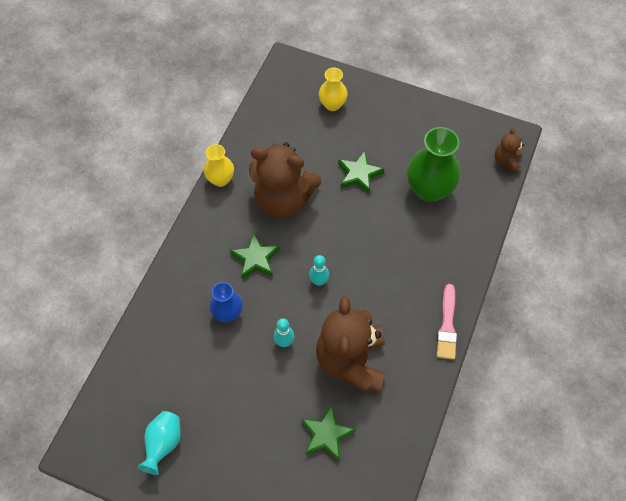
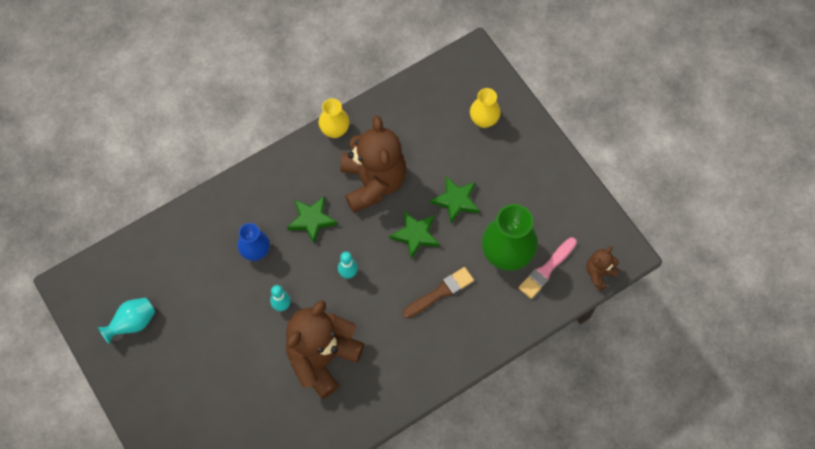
camera: 35 degrees right, 5 degrees up
brown teddy bear [249,142,321,219] -> brown teddy bear turned 150 degrees counterclockwise [341,115,406,213]
green star [301,405,356,461] -> green star moved to [389,211,439,259]
pink brush [437,284,457,360] -> pink brush moved to [518,237,577,299]
none -> brown brush [403,267,474,318]

